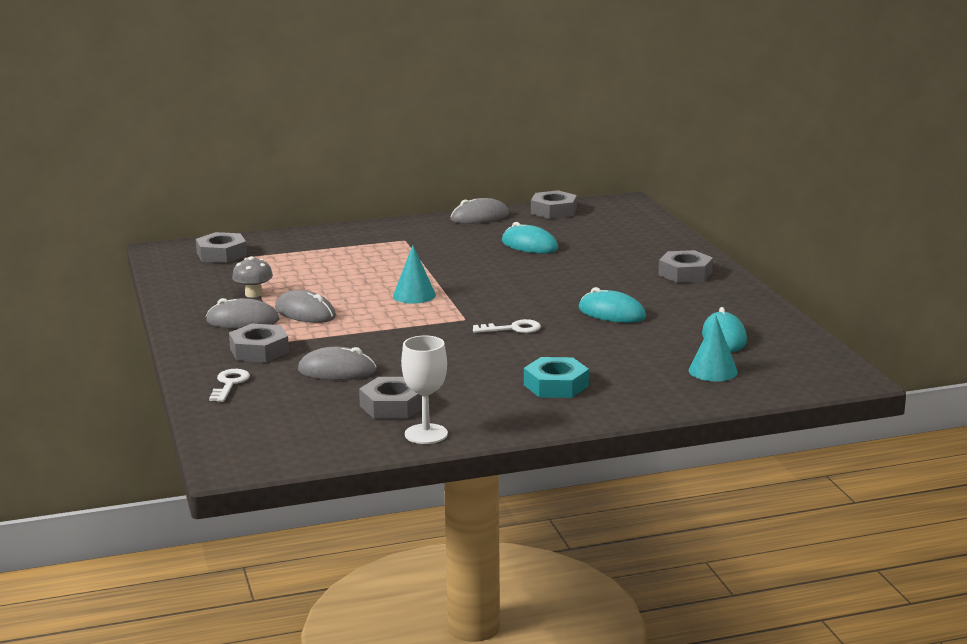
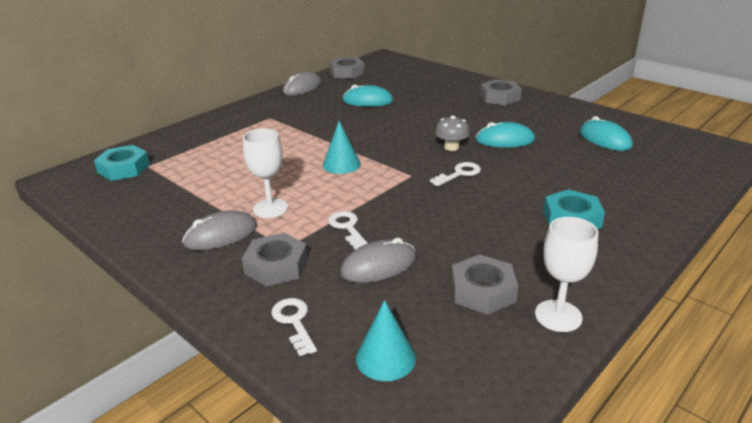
camera: 30 degrees left, 10 degrees up
grey nut [196,232,247,263] -> turquoise nut [94,145,150,181]
grey mushroom [232,256,273,298] -> grey mushroom moved to [435,116,470,151]
grey mouse [275,290,336,323] -> white goblet [243,128,288,218]
turquoise cone [689,315,738,381] -> turquoise cone moved to [356,300,416,381]
none -> white key [328,211,368,250]

